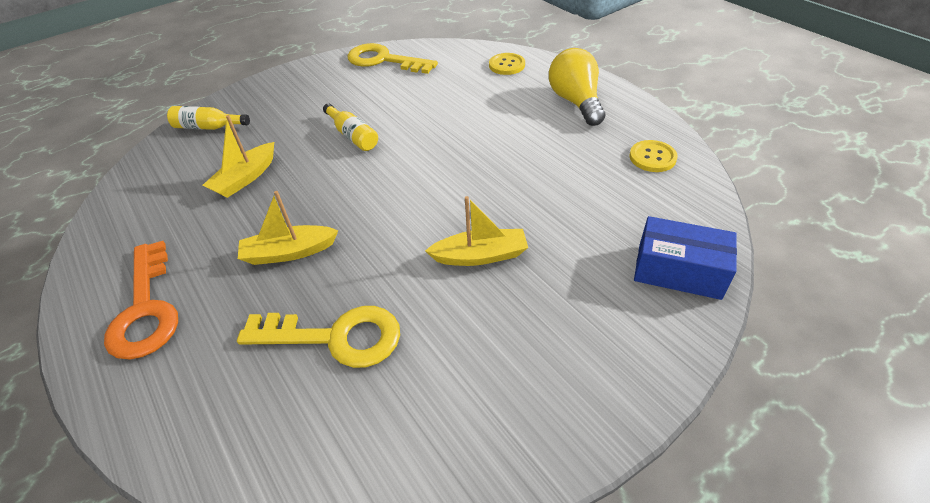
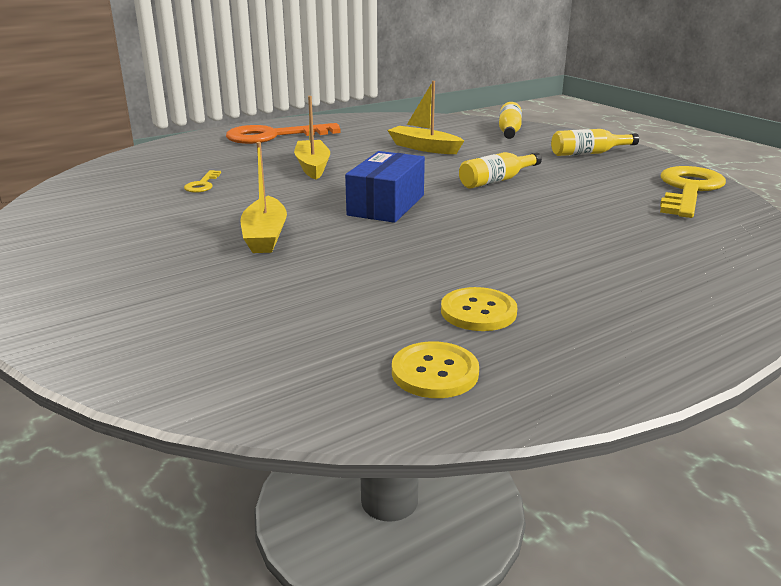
camera: 90 degrees right, 20 degrees down
yellow key [237,306,400,368] -> yellow key [184,170,221,193], size x0.44
yellow button [489,53,525,75] -> yellow button moved to [441,287,517,331]
yellow light bulb [549,48,605,126] -> none
blue box [634,216,737,300] -> blue box moved to [345,151,425,223]
none -> yellow bottle [551,129,639,156]

